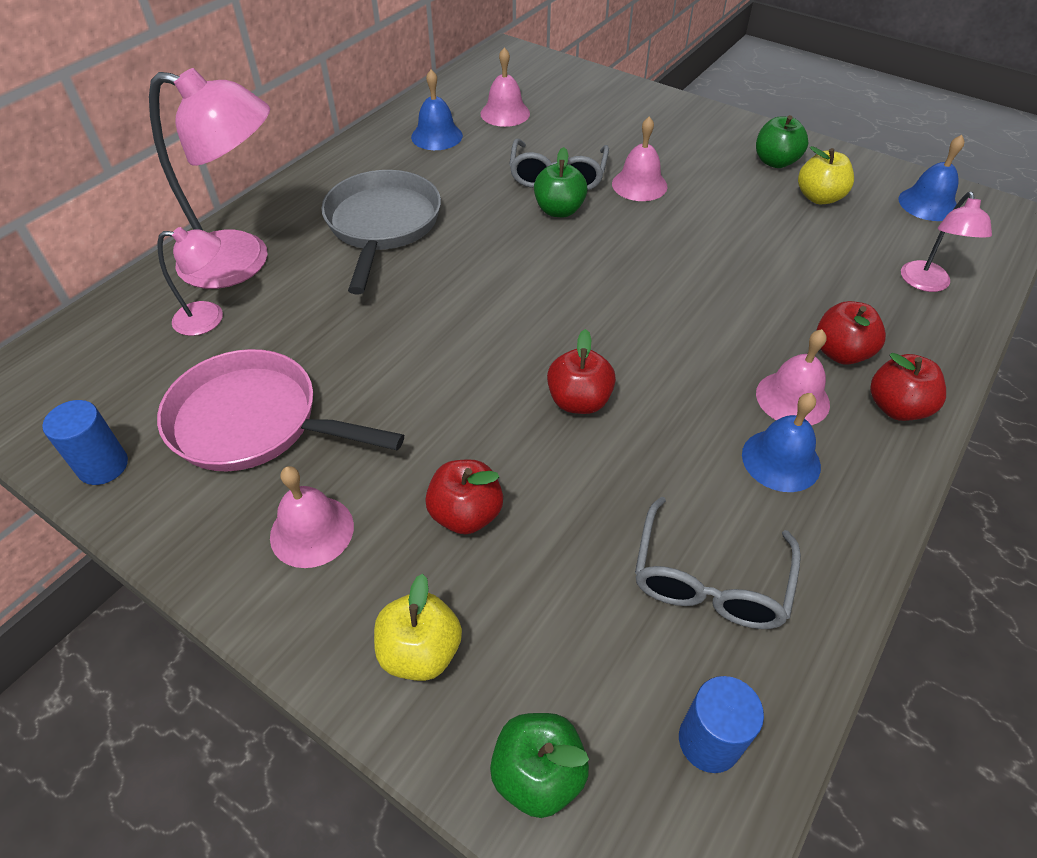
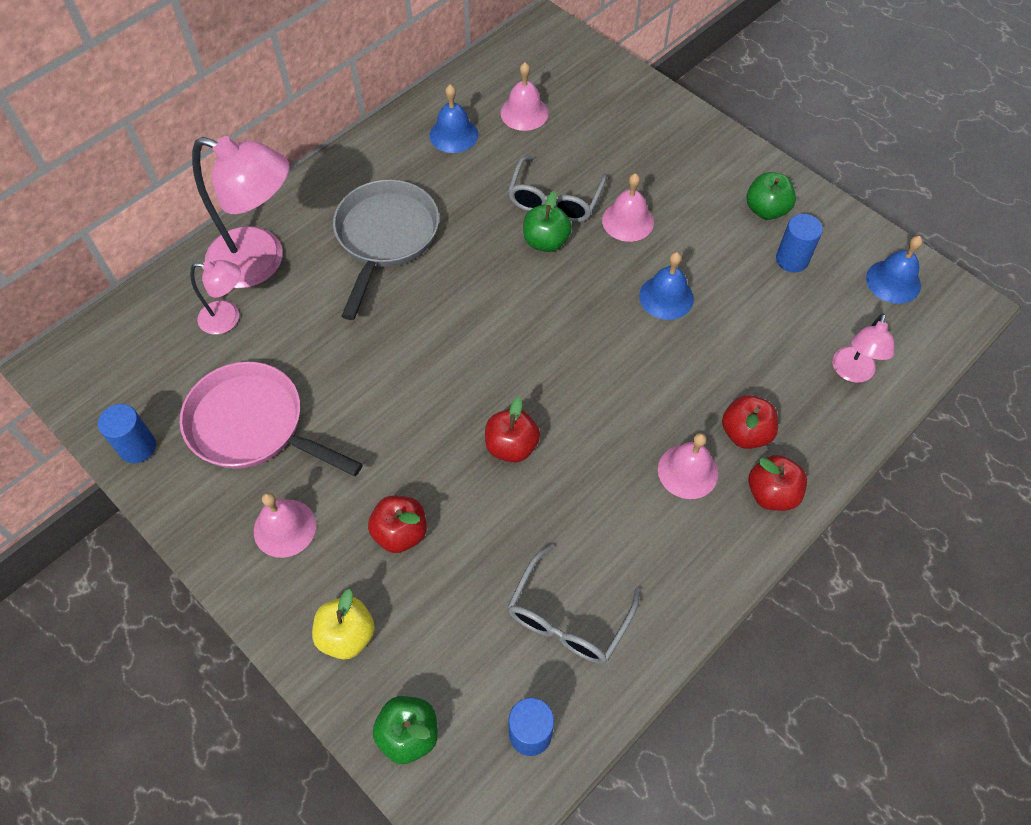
camera: 10 degrees right, 10 degrees up
blue bell [742,393,821,492] -> blue bell moved to [639,252,694,320]
yellow apple [798,146,854,204] -> blue cylinder [776,214,823,272]

